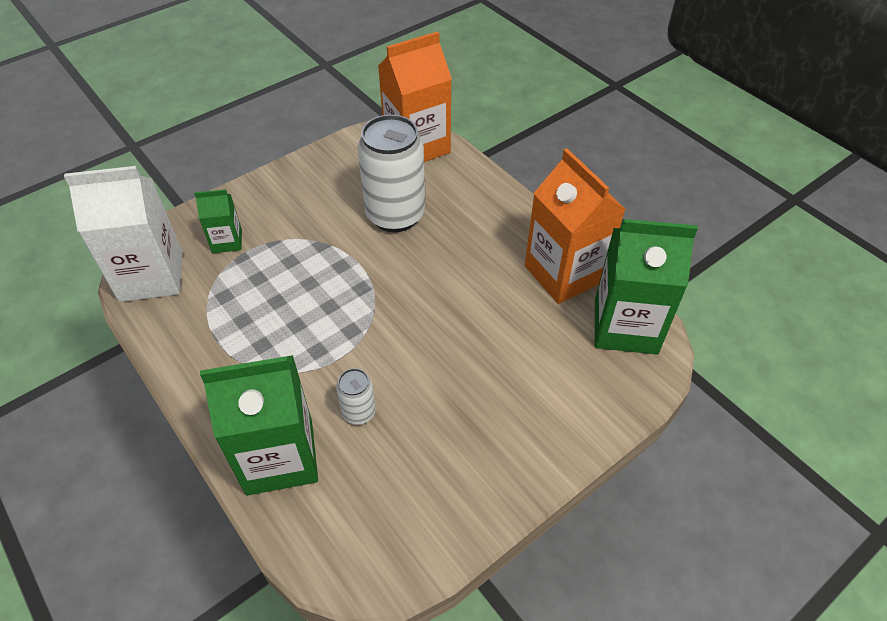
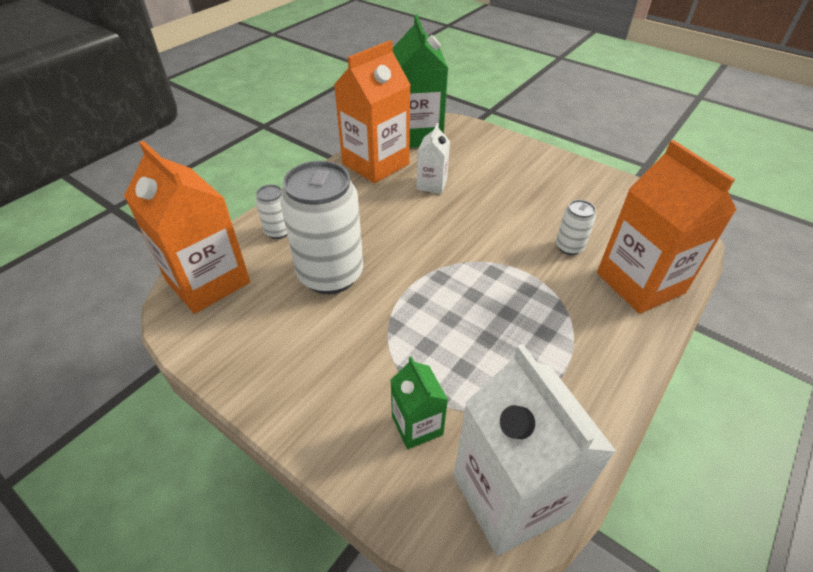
camera: 105 degrees left, 5 degrees down
green carton [200,355,318,495] -> orange carton [597,140,736,314]
none -> white can [256,185,287,239]
none -> white carton [417,123,450,194]

